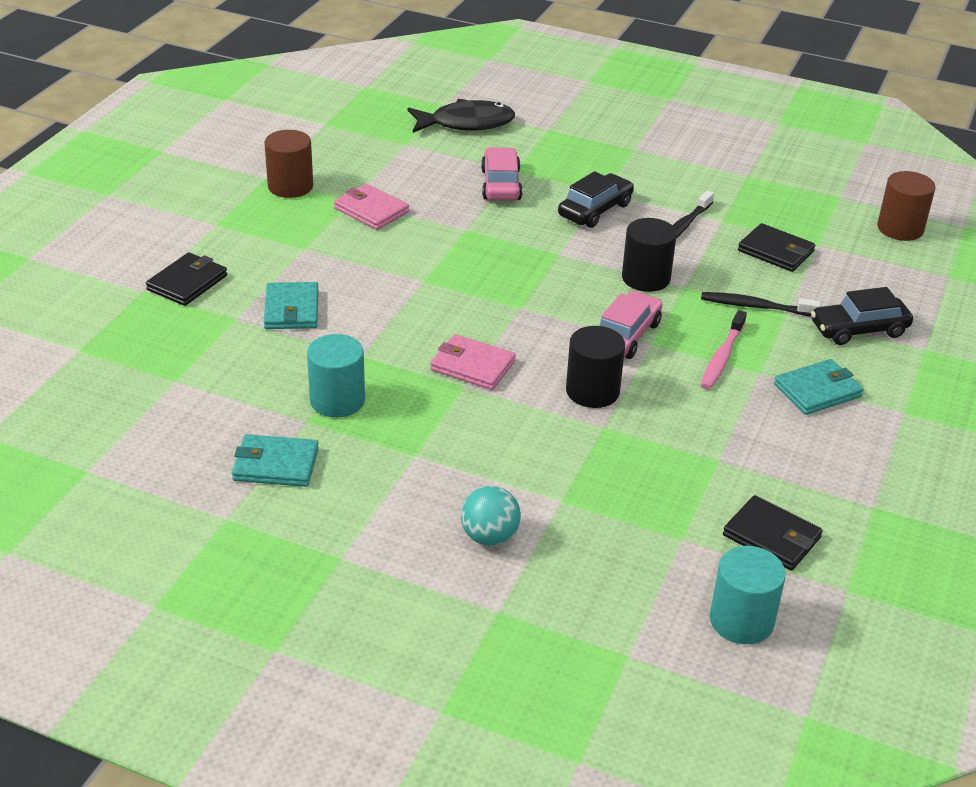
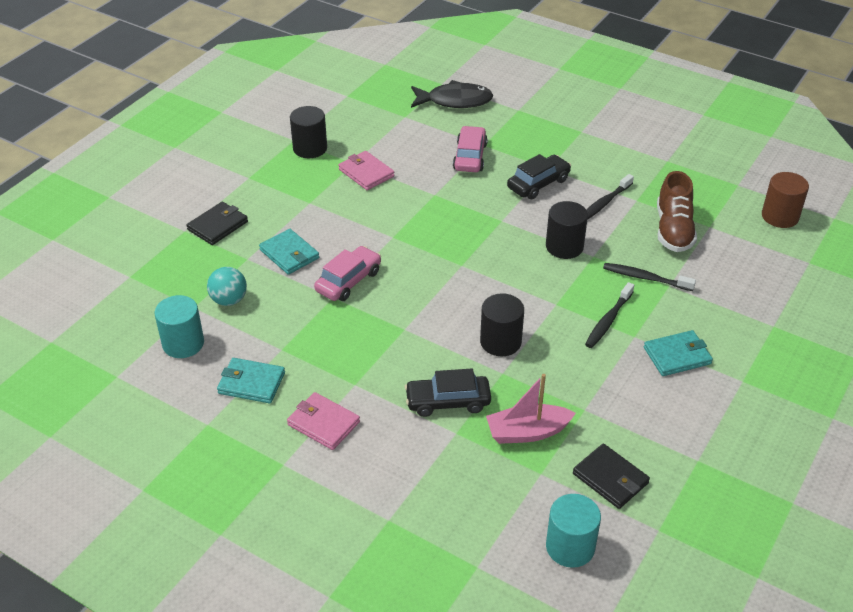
camera: 10 degrees right, 5 degrees up
brown cylinder [264,130,313,198] -> black cylinder [290,106,327,158]
turquoise wallet [264,282,319,329] -> turquoise wallet turned 45 degrees counterclockwise [259,229,319,275]
turquoise cylinder [307,334,365,418] -> turquoise cylinder moved to [155,295,204,358]
pink wallet [430,334,516,390] -> pink wallet moved to [287,392,360,450]
turquoise ball [461,486,521,546] -> turquoise ball moved to [207,267,247,306]
pink car [599,291,663,359] -> pink car moved to [314,246,381,301]
pink toothbrush [701,310,747,390] -> black toothbrush [585,282,634,348]
black wallet [738,223,815,272] -> brown shoe [657,171,697,252]
black car [811,287,913,345] -> black car moved to [405,369,491,417]
none -> pink boat [486,374,576,444]

